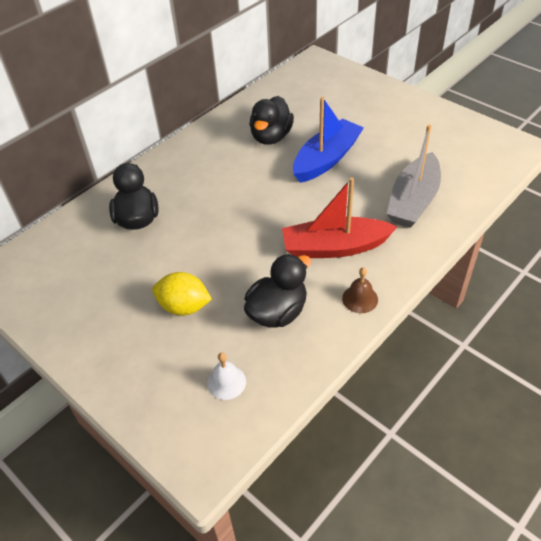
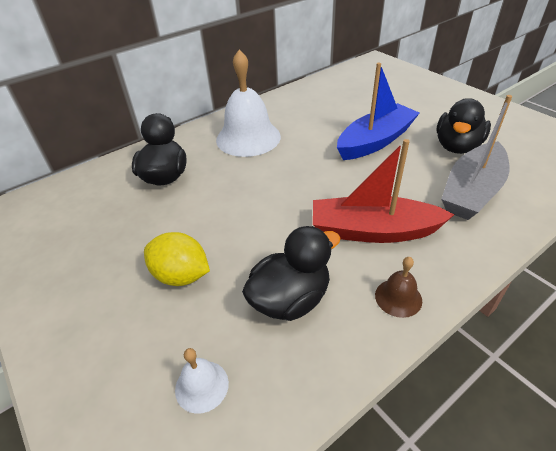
camera: 10 degrees right, 5 degrees down
black duck [249,96,294,145] -> black duck moved to [437,98,491,154]
none -> white bell [216,50,281,157]

